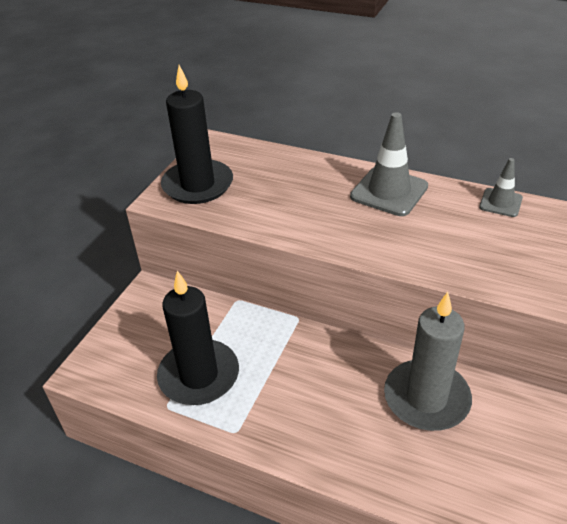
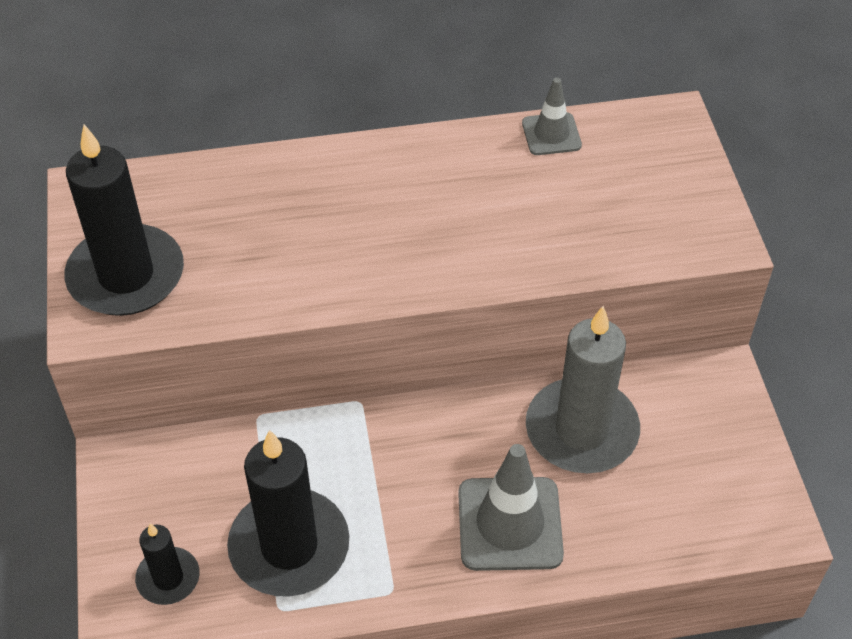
camera: 35 degrees left, 10 degrees up
grey traffic cone [350,112,428,216] -> grey traffic cone moved to [458,444,564,571]
none -> black candle [135,523,200,605]

